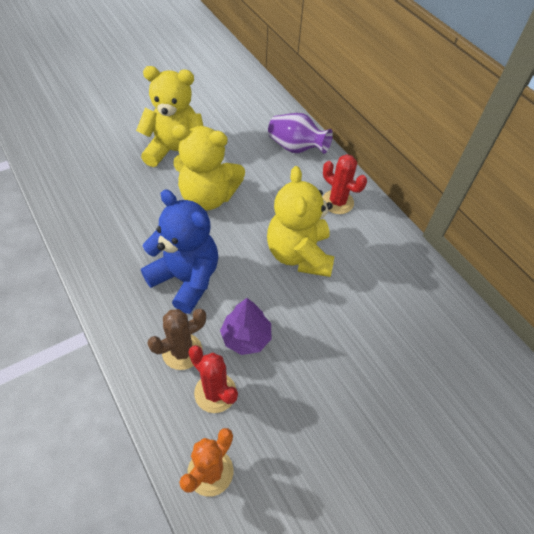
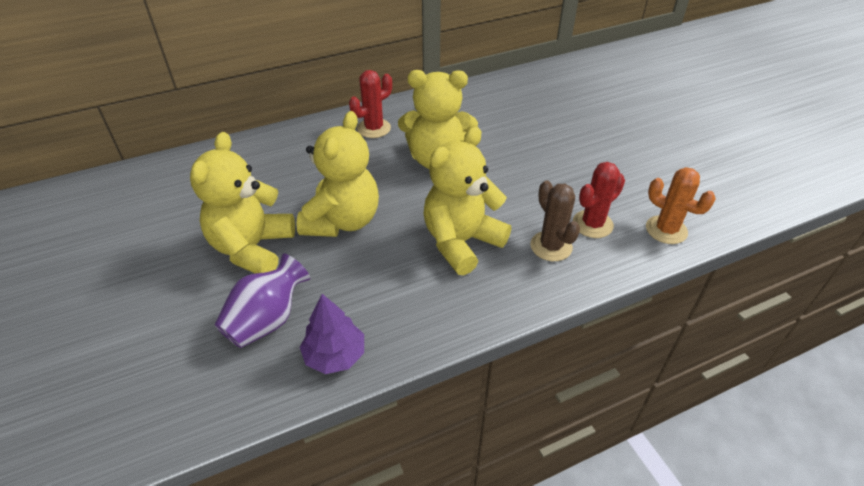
camera: 80 degrees left, 10 degrees down
blue teddy bear [141,189,218,314] -> yellow teddy bear [424,127,511,275]
purple tree [220,298,271,355] -> purple tree moved to [300,294,364,374]
purple vase [268,113,333,154] -> purple vase moved to [215,253,310,348]

